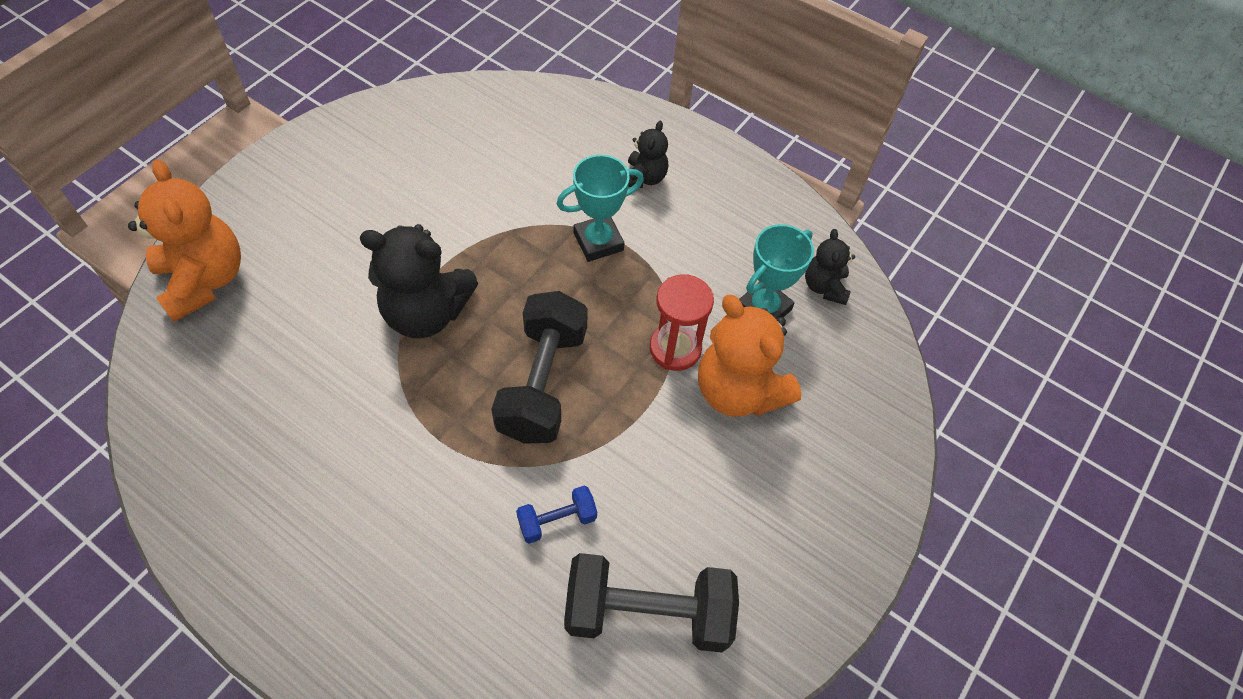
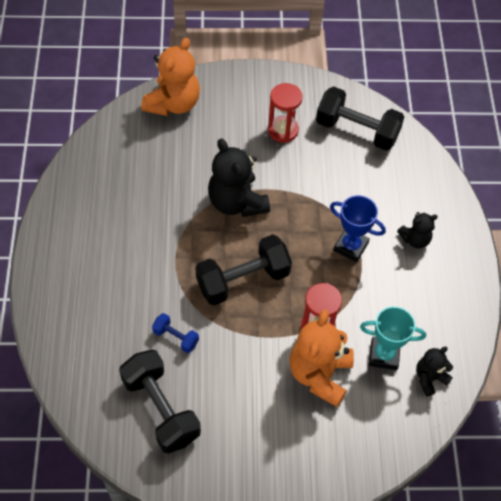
camera: 55 degrees right, 0 degrees up
turquoise trophy [557,155,644,262] -> blue trophy [330,195,386,262]
none -> red hourglass [268,83,303,143]
none -> black dumbbell [316,87,404,151]

